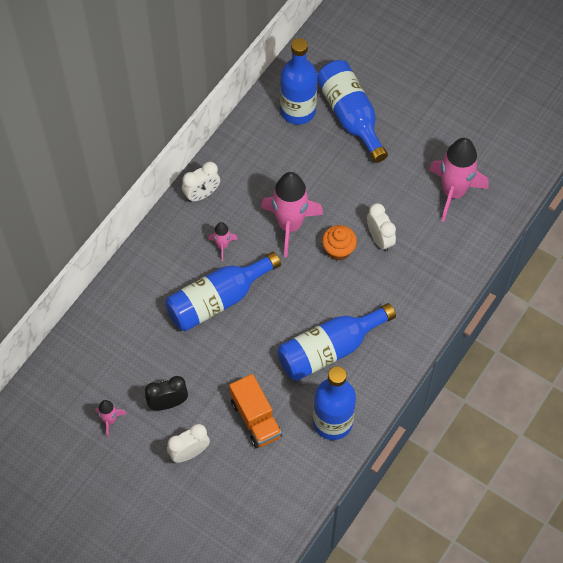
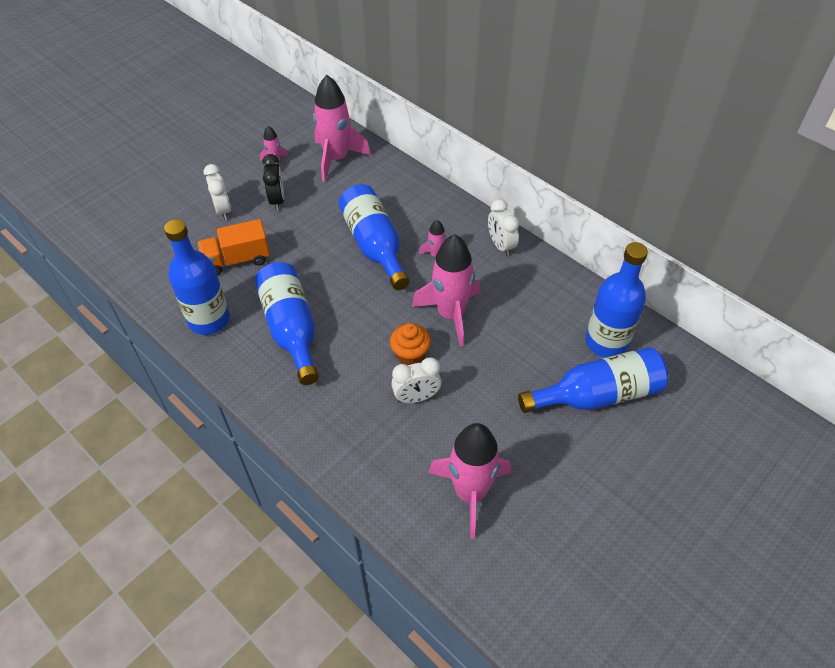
camera: 100 degrees right, 10 degrees down
none -> pink rocket [313,75,371,182]

